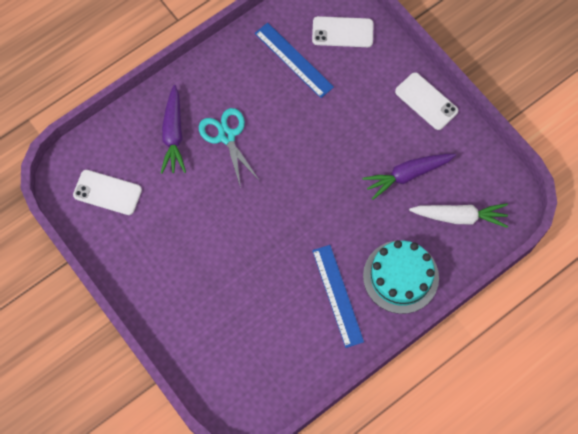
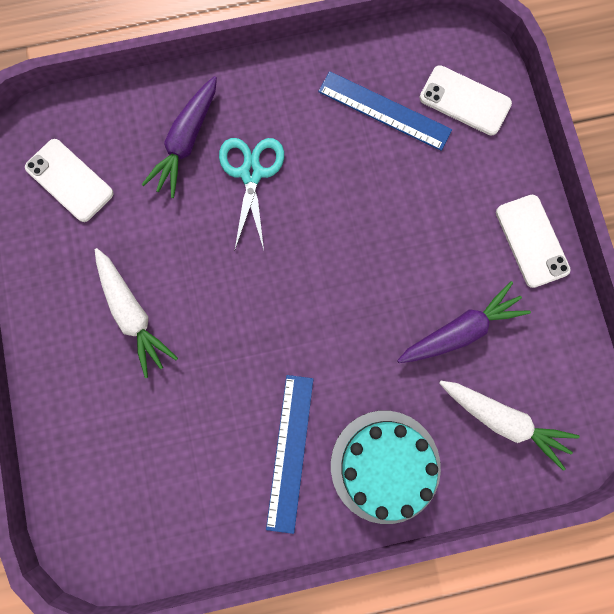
camera: 25 degrees right, 10 degrees up
blue ruler [255,23,334,98] -> blue ruler turned 45 degrees counterclockwise [318,71,452,151]
purple carrot [362,154,456,200] -> purple carrot turned 150 degrees clockwise [397,281,531,363]
none -> white carrot [95,248,178,378]

